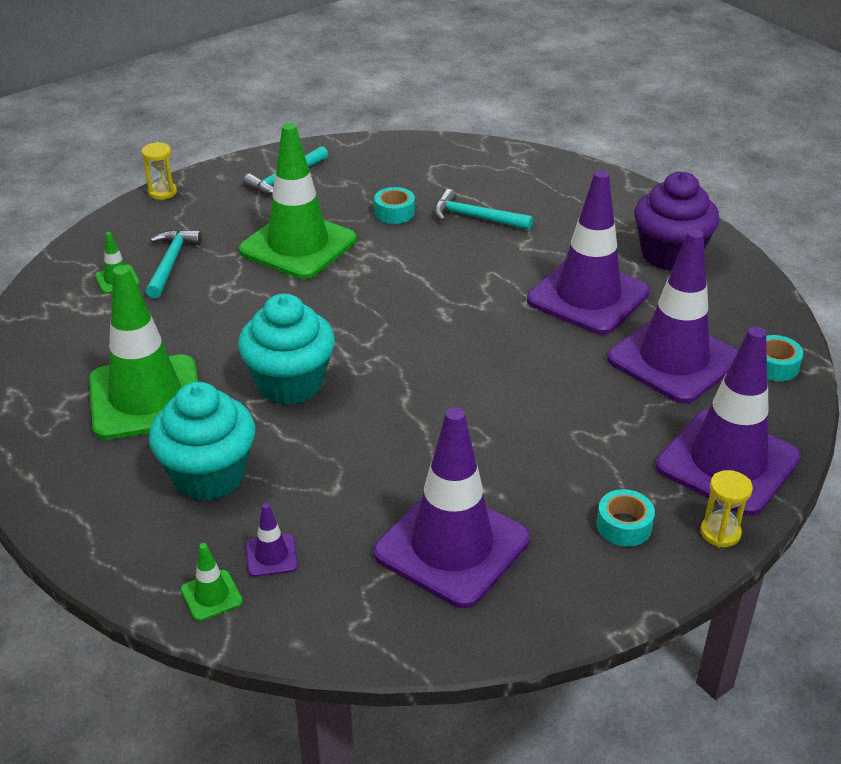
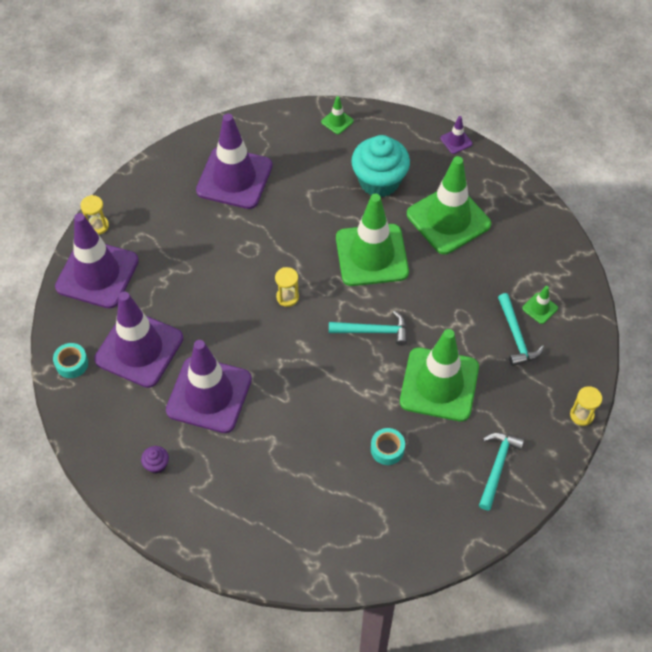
camera: 160 degrees right, 20 degrees up
turquoise cupcake [238,294,335,405] -> green traffic cone [336,194,409,286]
purple traffic cone [246,503,298,577] -> purple traffic cone moved to [440,116,473,154]
turquoise hammer [434,189,533,230] -> turquoise hammer moved to [329,311,407,346]
turquoise tape [596,489,655,547] -> none
purple cupcake [634,172,720,271] -> purple cupcake [141,446,169,474], size x0.42
none -> yellow hourglass [275,267,299,307]

